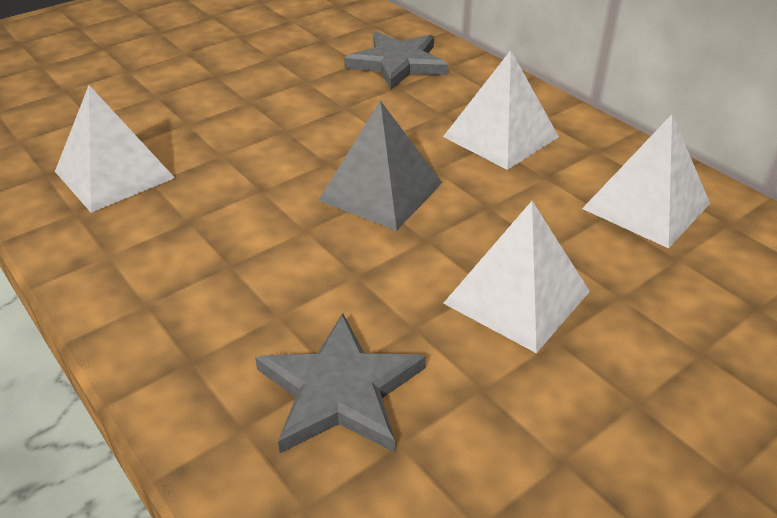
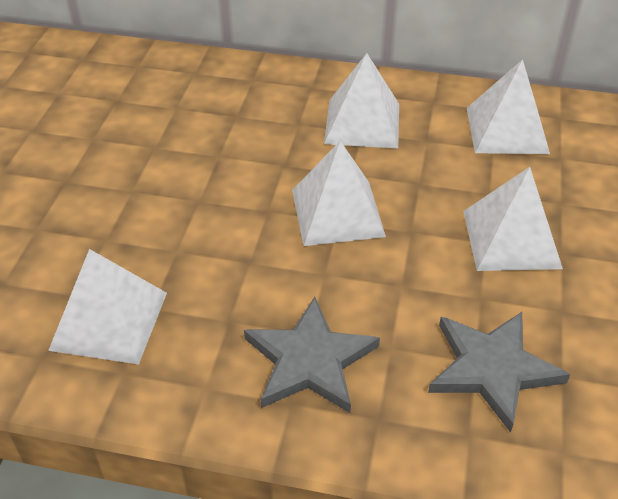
camera: 40 degrees left, 5 degrees up
grey pyramid [318,100,442,231] -> white pyramid [292,141,386,246]
grey star [344,31,448,90] -> grey star moved to [244,297,380,413]

